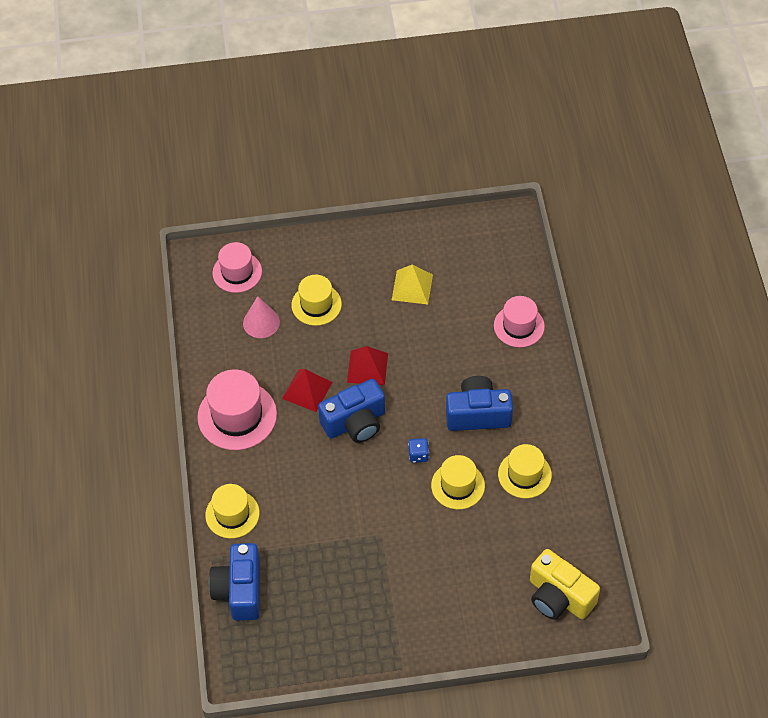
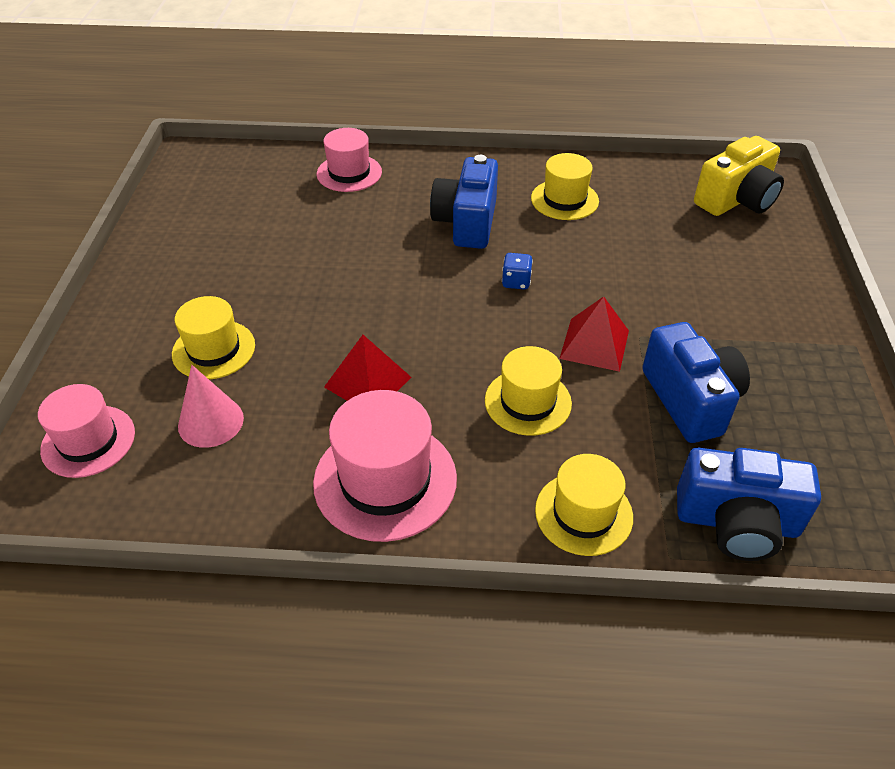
camera: 80 degrees left, 10 degrees down
blue camera [318,379,385,443] -> blue camera moved to [642,322,750,443]
red pyramid [347,346,388,385] -> red pyramid moved to [559,297,629,372]
yellow pyramid [392,265,433,304] -> none
yellow hat [431,455,485,509] -> yellow hat moved to [485,346,572,436]

